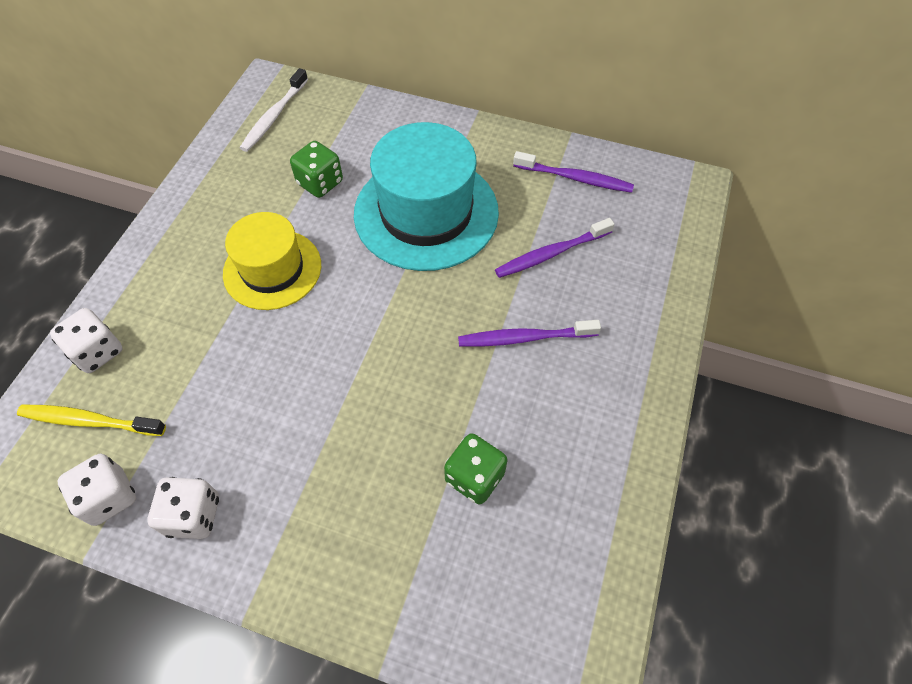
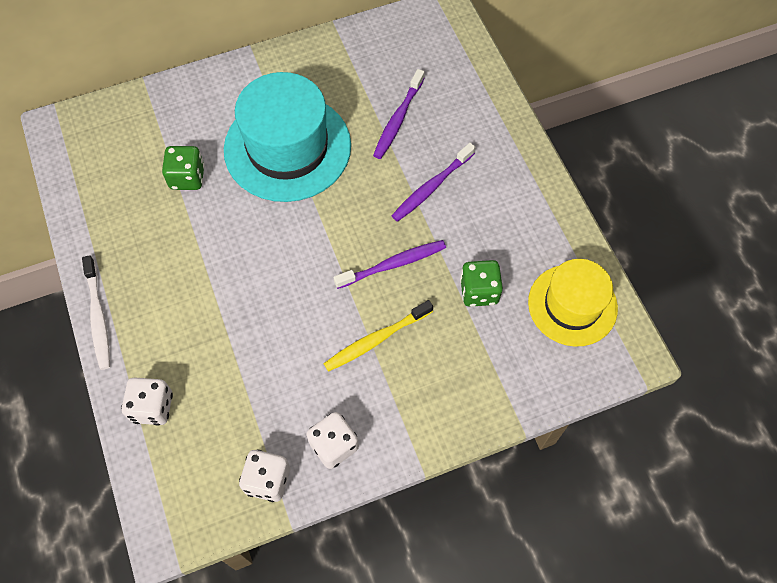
camera: 40 degrees left, 5 degrees up
yellow toothbrush [17,405,166,436] -> yellow toothbrush moved to [323,300,433,372]
yellow hat [223,212,321,310] -> yellow hat moved to [528,259,618,347]
white toothbrush [240,68,308,152] -> white toothbrush moved to [82,255,110,370]
purple toothbrush [513,151,634,193] -> purple toothbrush moved to [334,240,446,289]

